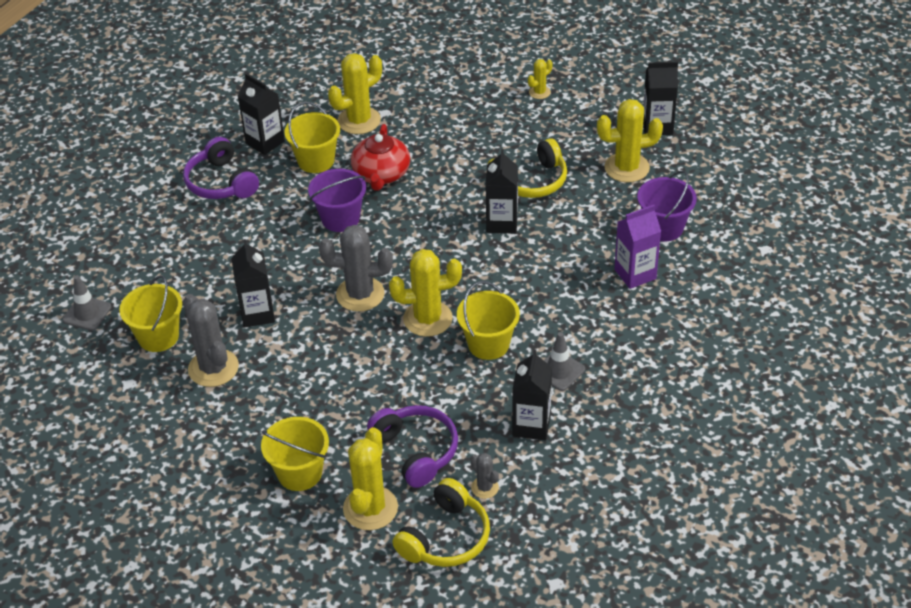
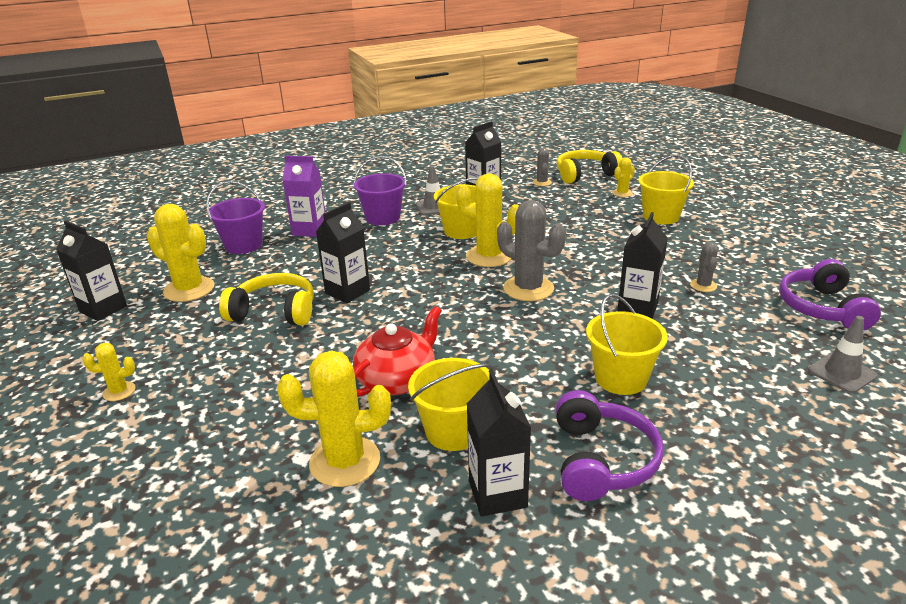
camera: 145 degrees left, 15 degrees down
yellow bucket [119,275,182,352] -> yellow bucket moved to [586,294,668,395]
grey cactus [183,294,239,387] -> grey cactus [690,242,718,292], size x0.51
purple bucket [308,169,366,232] -> purple bucket moved to [354,156,407,225]
yellow cactus [343,427,398,530] -> yellow cactus [612,157,635,197], size x0.51
purple headphones [367,405,458,488] -> purple headphones moved to [779,259,881,330]

